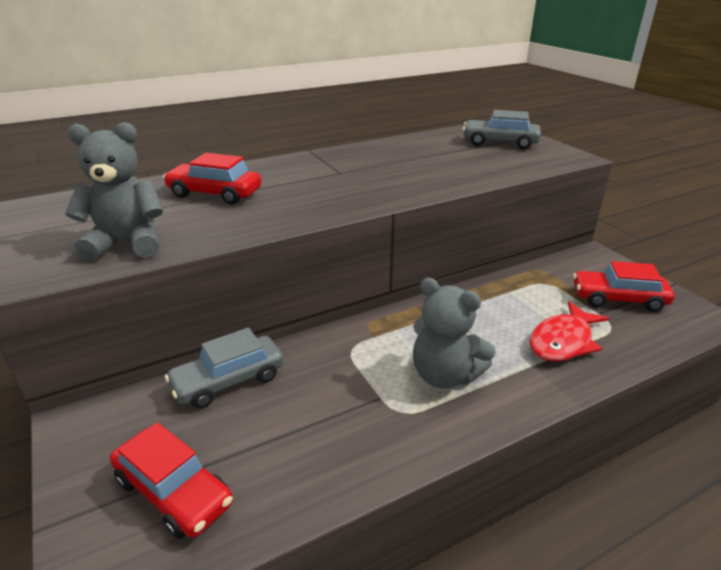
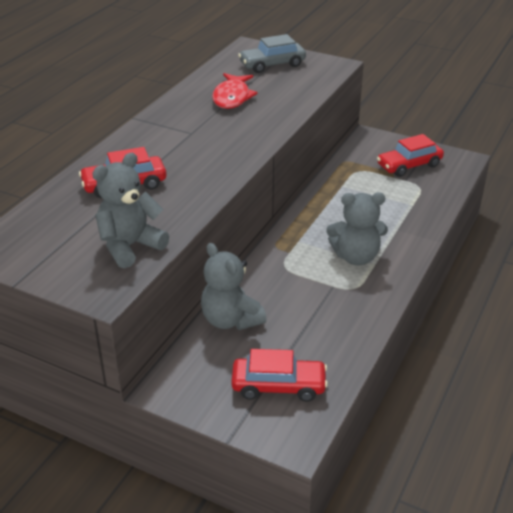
camera: 35 degrees left, 5 degrees up
grey car [165,327,284,409] -> grey teddy bear [201,243,267,330]
red fish [530,301,610,361] -> red fish moved to [212,73,258,109]

